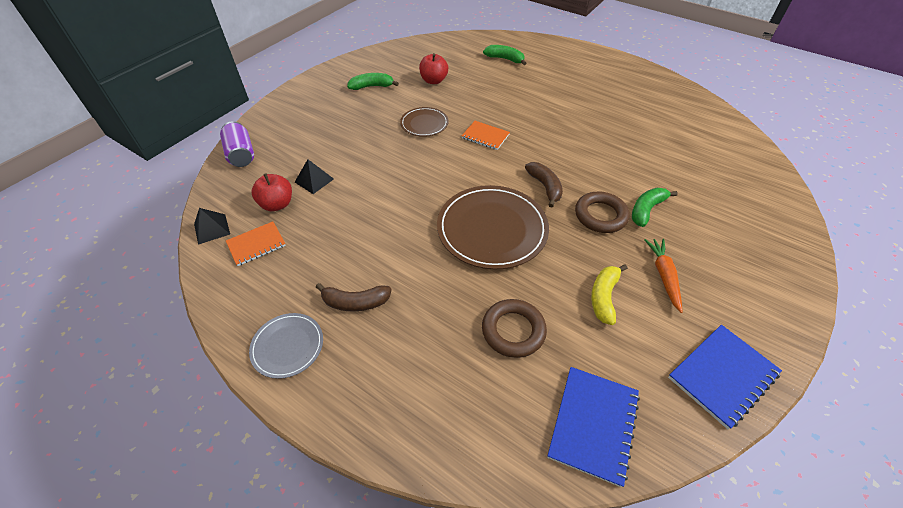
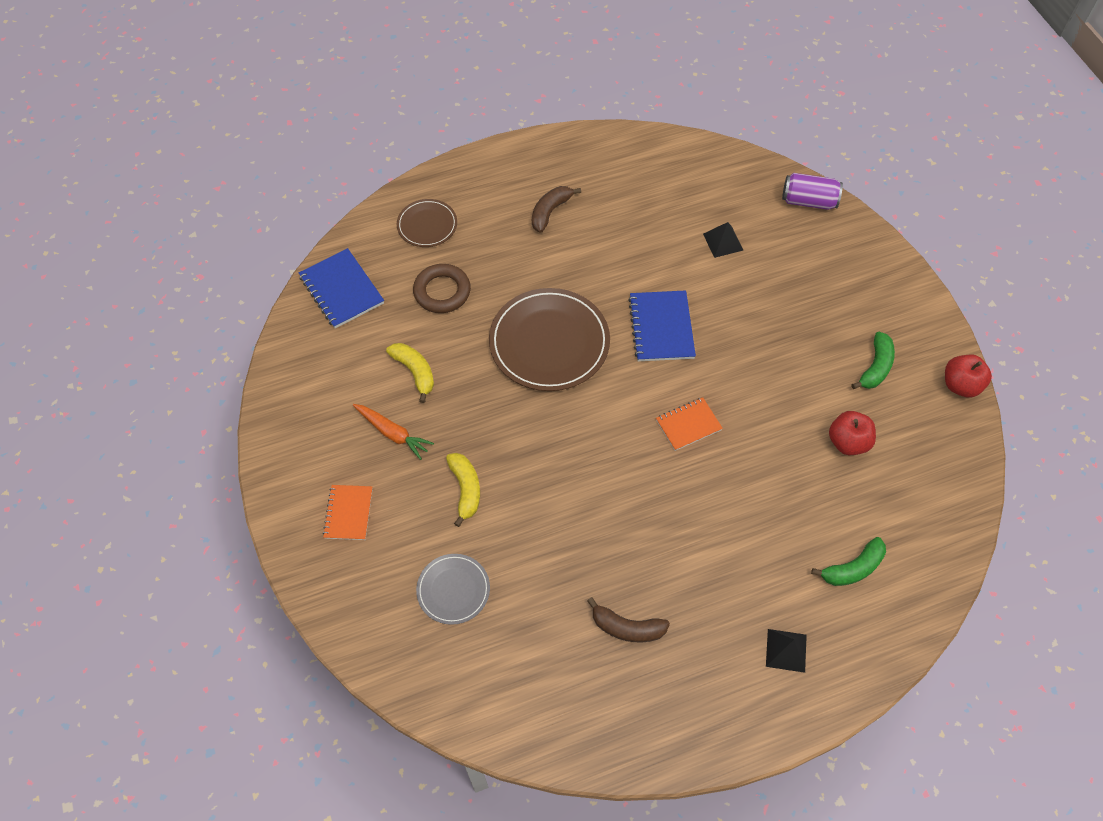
camera: 125 degrees right, 10 degrees up
black pyramid [194,208,230,245] -> black pyramid moved to [766,629,807,673]
orange notebook [226,222,286,266] -> orange notebook moved to [323,485,373,540]
grey plate [249,313,323,379] -> grey plate moved to [416,554,490,625]
red apple [252,173,292,211] -> red apple moved to [945,355,992,398]
brown plate [400,107,448,137] -> brown plate moved to [397,199,457,247]
brown banana [525,162,563,208] -> brown banana moved to [587,597,670,642]
brown ring [575,191,630,233] -> none
green banana [632,188,678,227] -> yellow banana [446,453,480,527]
blue notebook [668,325,782,429] -> blue notebook moved to [628,290,696,361]

